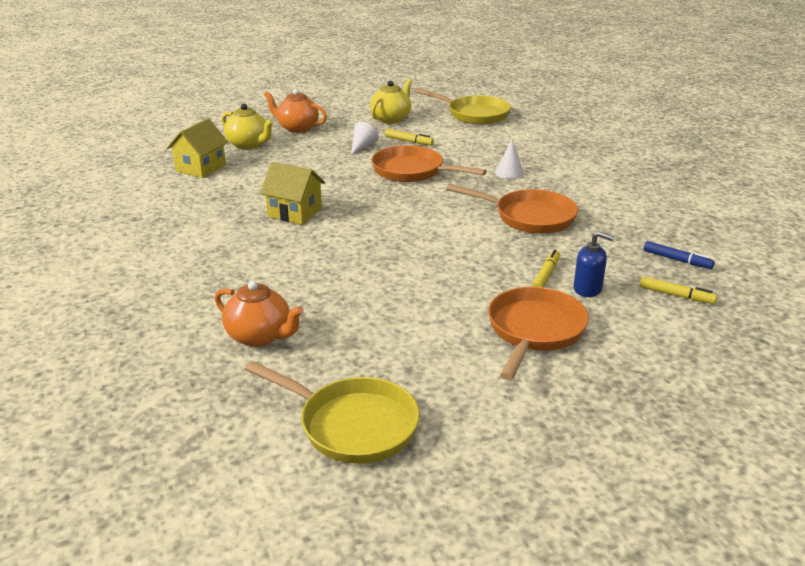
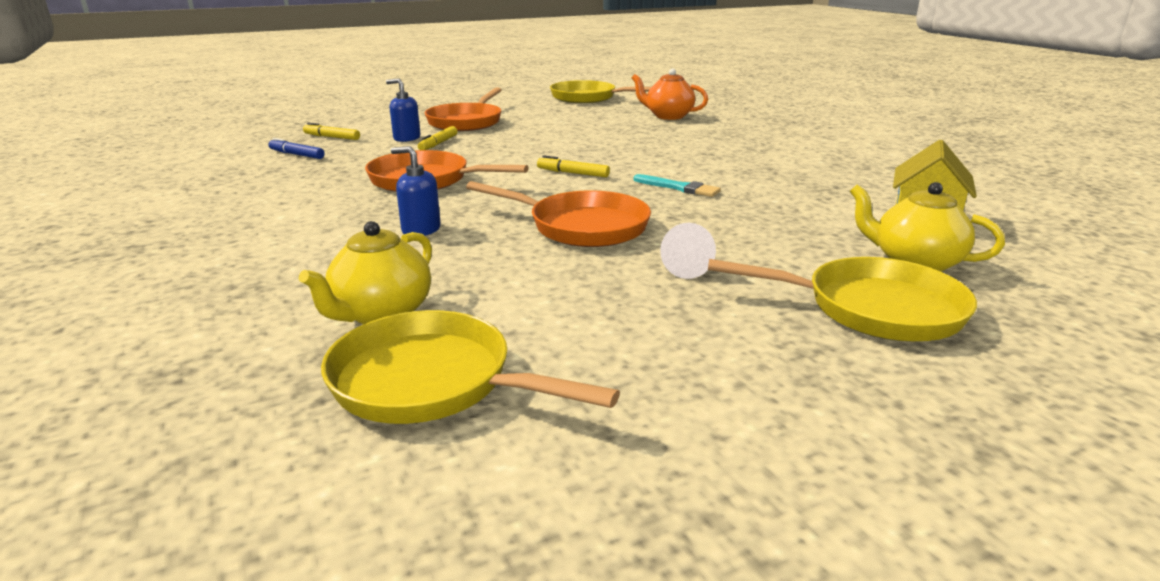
camera: 175 degrees right, 5 degrees down
yellow house [260,162,325,225] -> none
orange teapot [264,89,327,133] -> yellow pan [708,257,977,342]
yellow teapot [370,79,412,124] -> yellow teapot moved to [299,221,432,324]
yellow marker [385,129,434,145] -> yellow marker moved to [537,155,610,177]
white cone [495,140,524,179] -> blue soap dispenser [391,146,441,236]
none -> turquoise brush [634,174,721,197]

